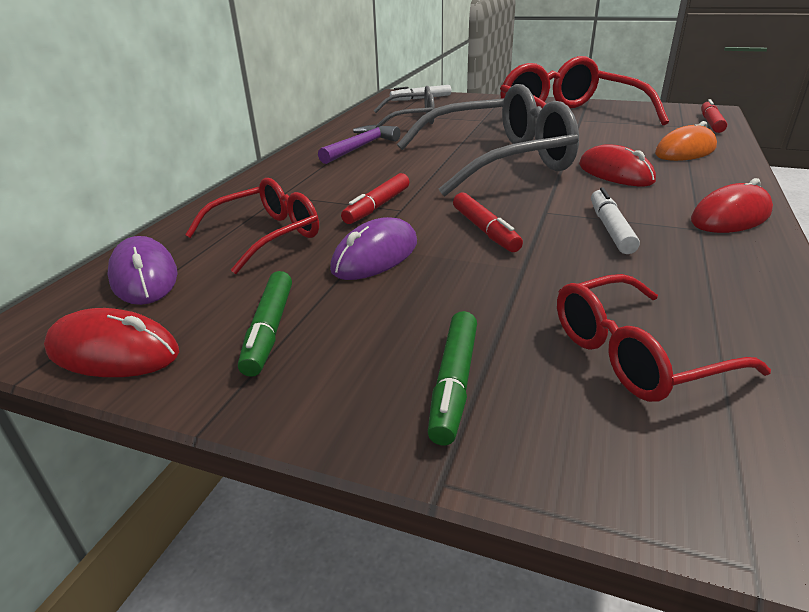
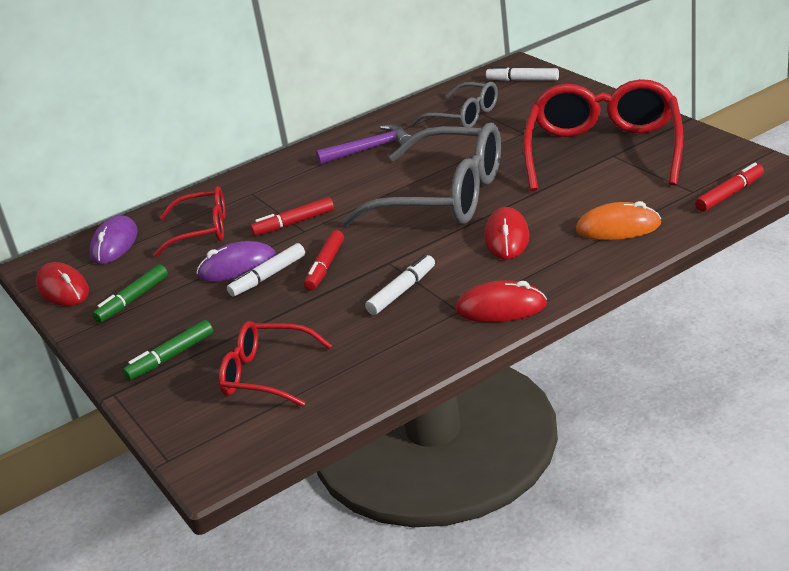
camera: 40 degrees right, 0 degrees up
none -> white marker [227,243,305,297]

